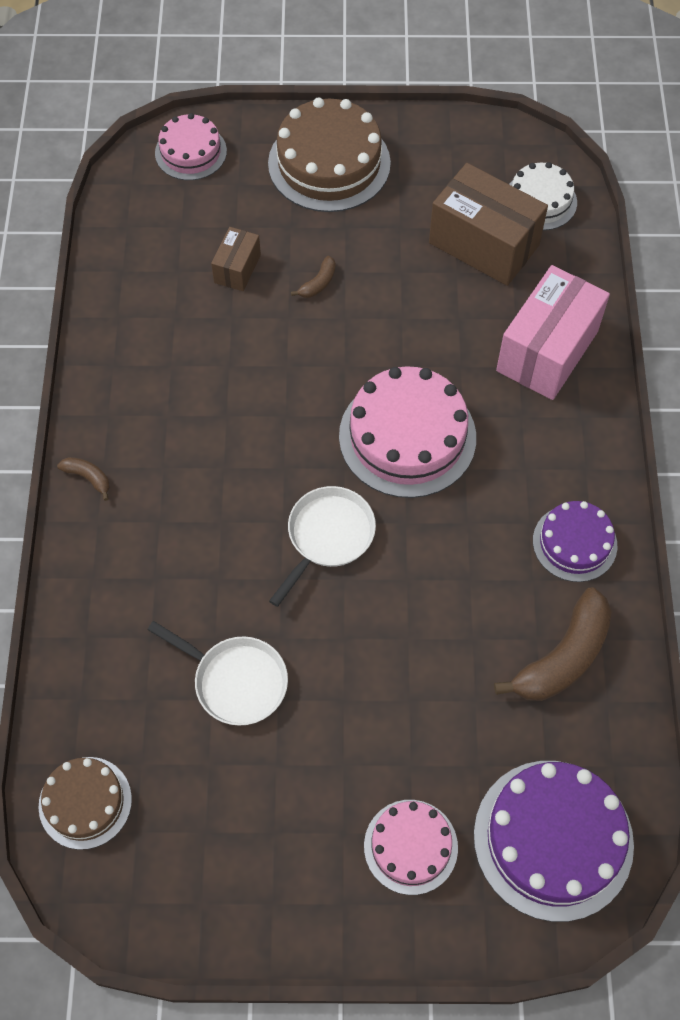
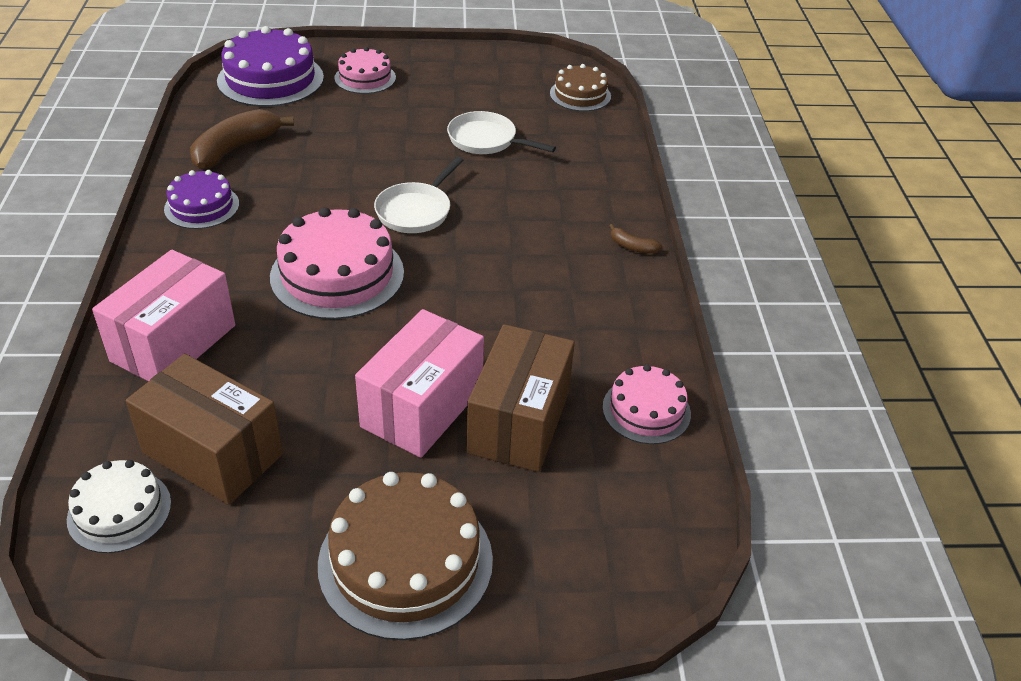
camera: 175 degrees right, 20 degrees down
pink cake [155,113,227,180] -> pink cake moved to [603,364,691,444]
brown box [211,227,261,291] -> brown box [467,324,575,472], size x1.96
brown banana [291,256,336,298] -> pink box [355,309,484,458]

